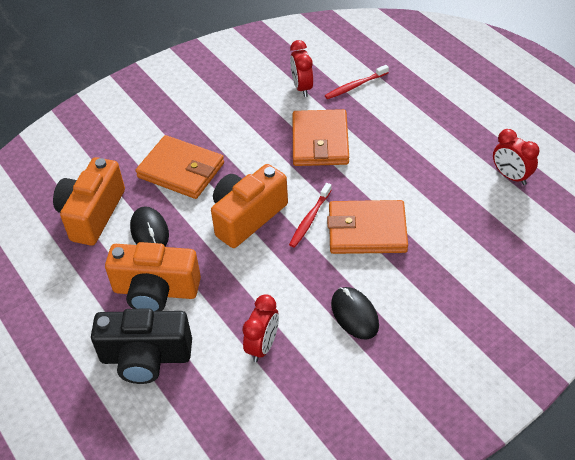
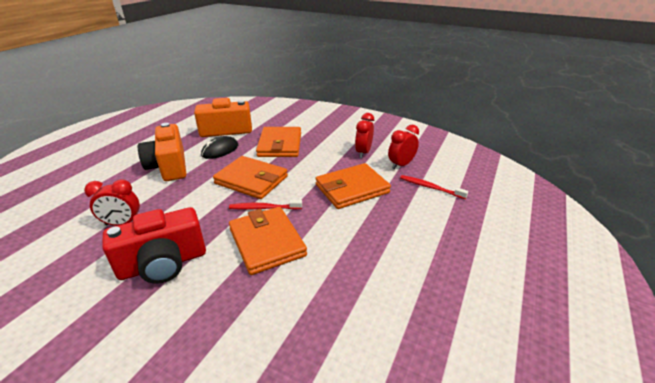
camera: 60 degrees right, 15 degrees down
black camera [91,308,192,384] -> none
orange camera [211,164,288,248] -> orange wallet [213,156,288,199]
black mouse [331,287,379,340] -> red camera [102,207,206,284]
red clock [493,129,539,185] -> red clock moved to [355,113,374,158]

